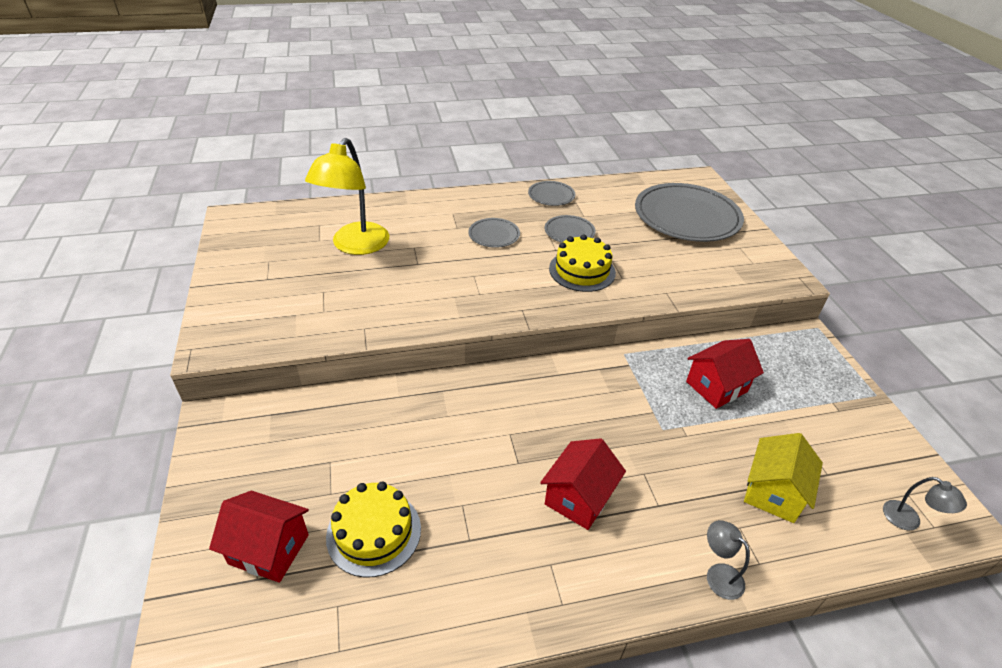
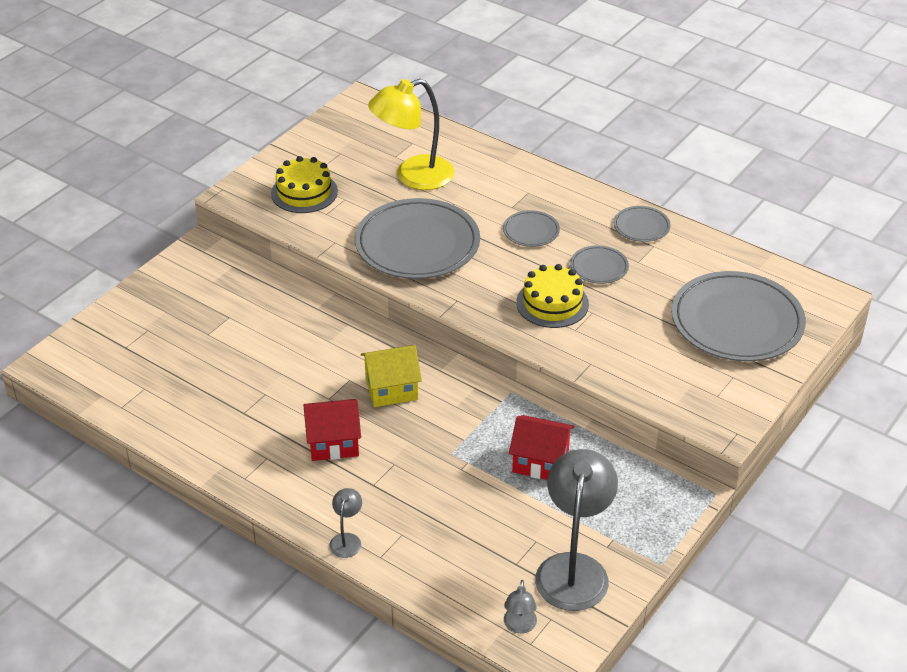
camera: 50 degrees right, 0 degrees up
red house [209,491,309,583] -> none
yellow cake [326,482,421,578] -> yellow cake moved to [271,156,338,213]
yellow house [744,433,823,523] -> yellow house moved to [361,345,422,407]
none -> grey plate [355,198,480,279]
none -> grey lamp [535,449,618,611]

